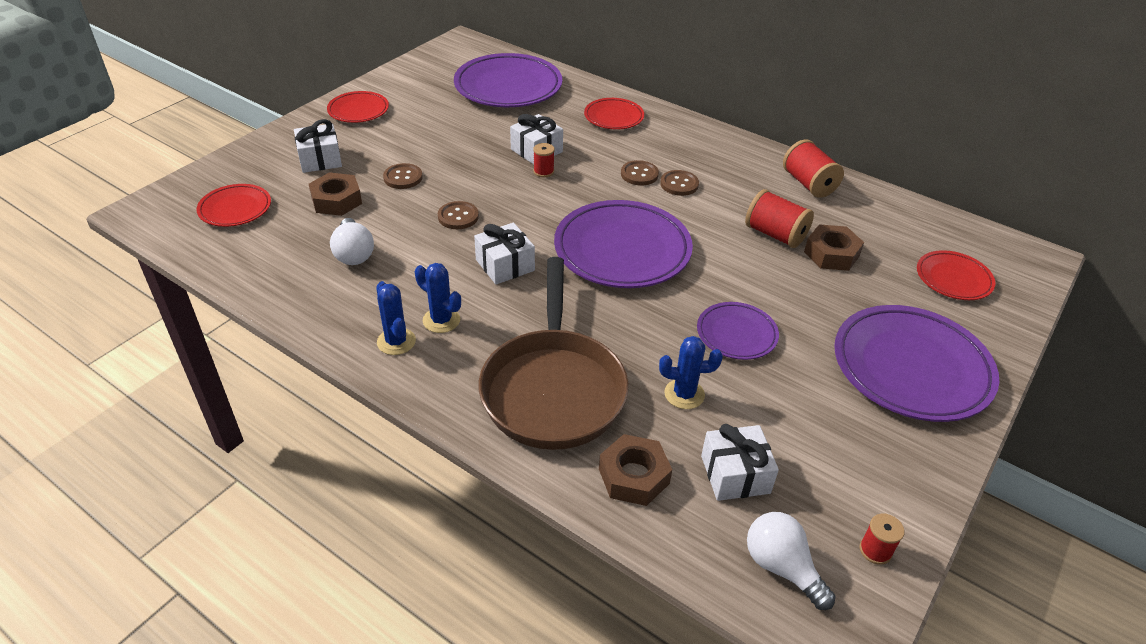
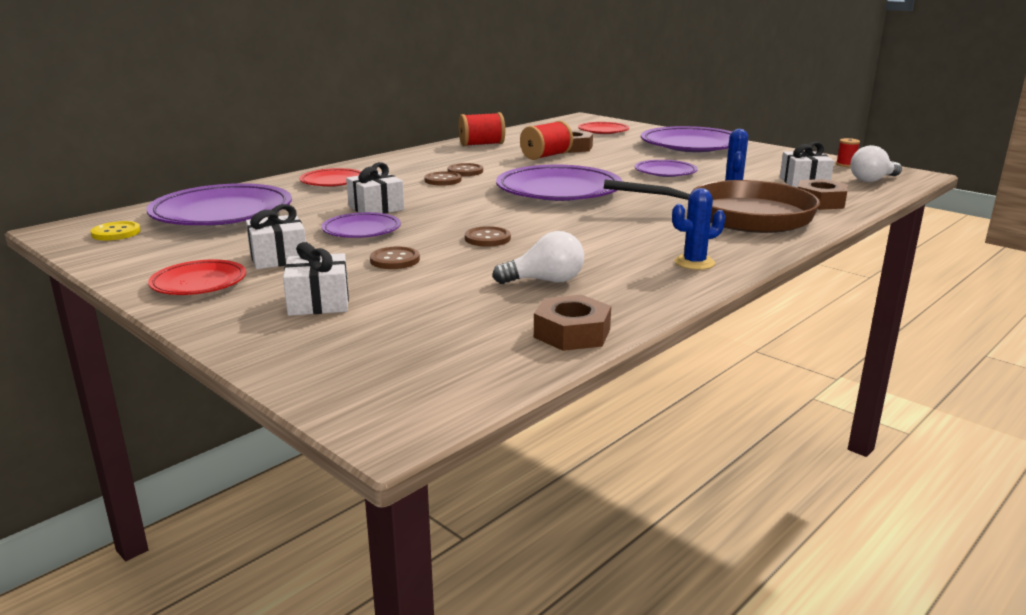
camera: 80 degrees left, 20 degrees down
red plate [196,184,271,227] -> none
brown nut [309,172,362,216] -> brown nut moved to [534,295,611,351]
blue cactus [415,263,461,333] -> none
white gift [474,223,535,284] -> white gift moved to [246,204,306,269]
red spool [533,143,555,177] -> none
none -> yellow button [90,221,141,241]
none -> purple plate [322,212,401,238]

